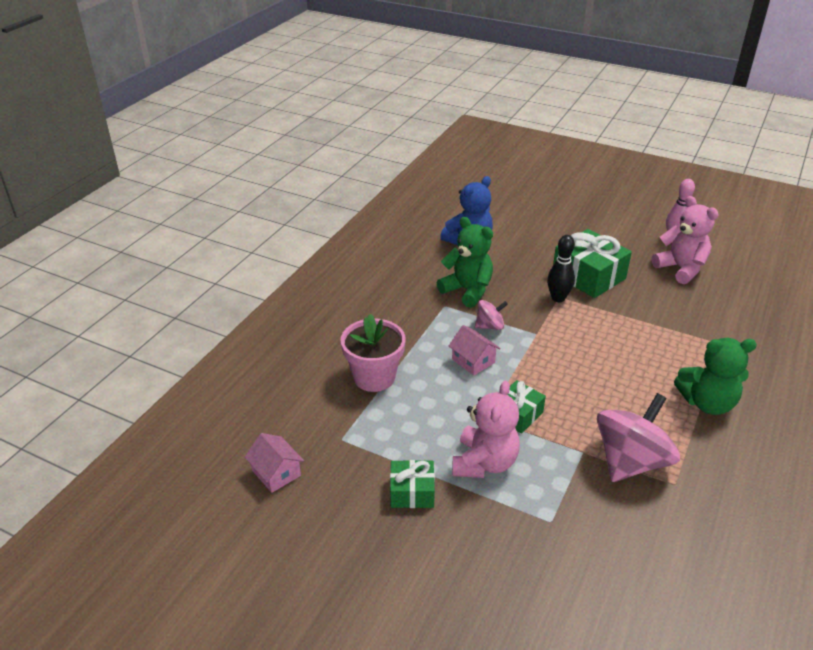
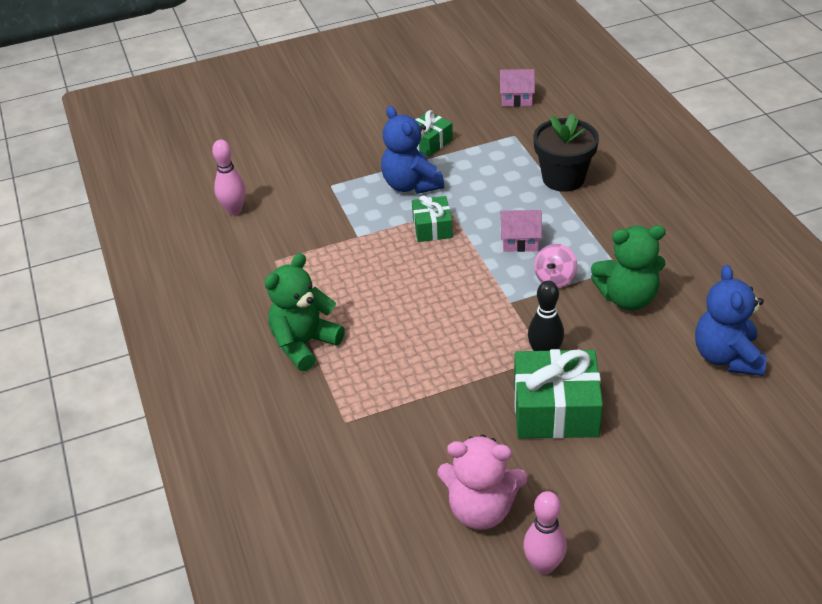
camera: 135 degrees right, 5 degrees up
pink flower pot [341,314,406,392] -> black flower pot [533,113,599,192]
pink teddy bear [452,380,520,478] -> blue teddy bear [381,106,444,194]
pink spinning top [597,393,680,482] -> none
none -> pink bowling pin [212,140,246,215]

